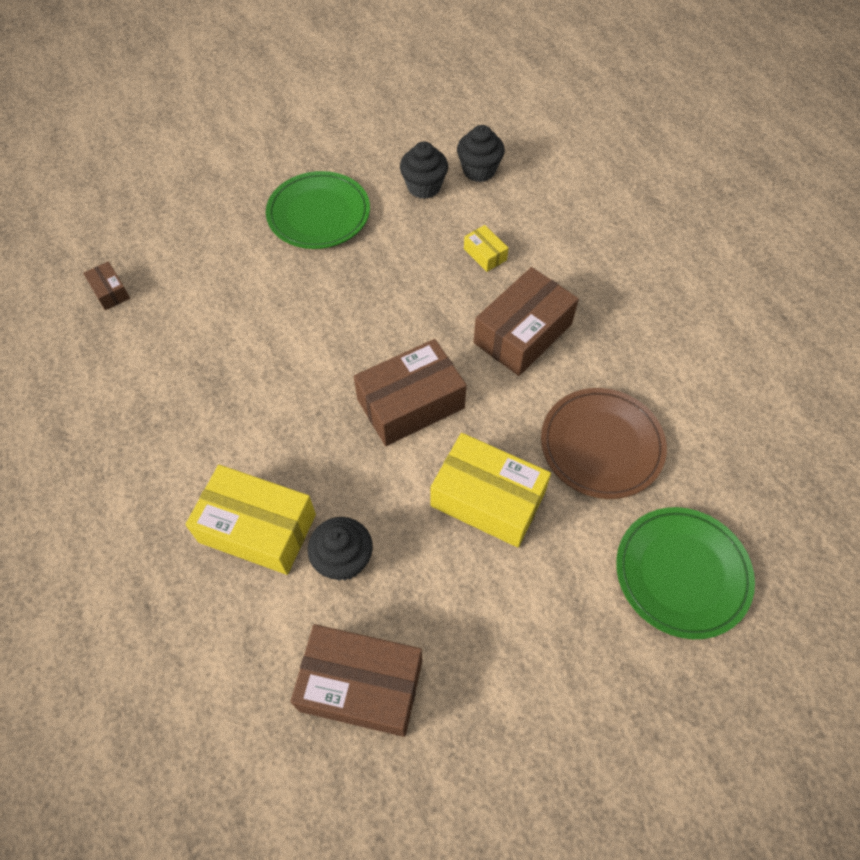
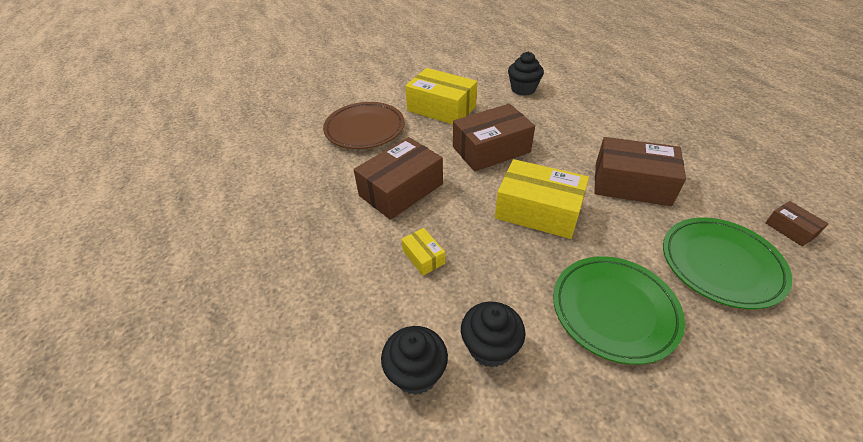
camera: 175 degrees left, 15 degrees down
yellow box [185,465,316,575] -> yellow box moved to [495,159,589,239]
brown box [291,624,422,737] -> brown box moved to [594,137,686,206]
green plate [616,507,755,639] -> green plate moved to [663,218,793,309]

